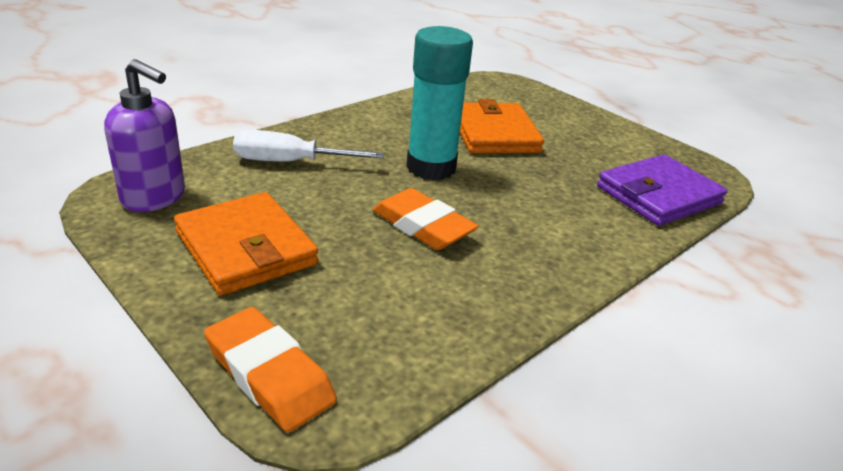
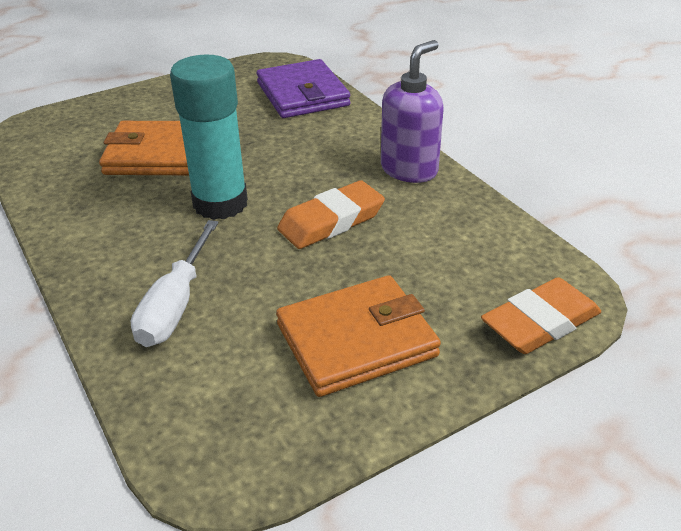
camera: 75 degrees left, 5 degrees up
purple soap dispenser [104,59,185,212] -> purple soap dispenser moved to [381,40,444,183]

